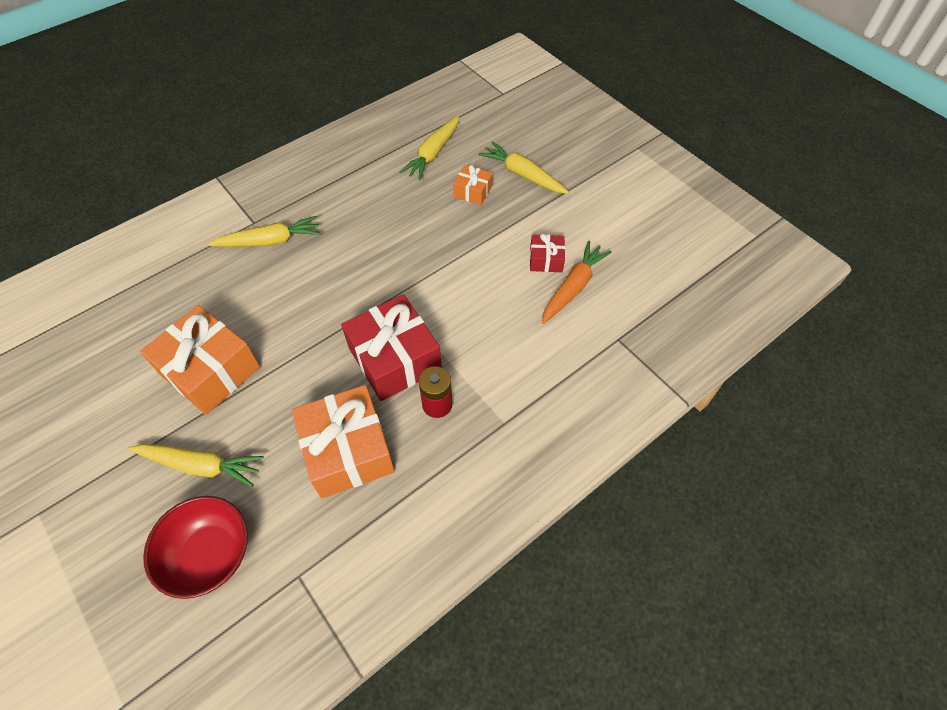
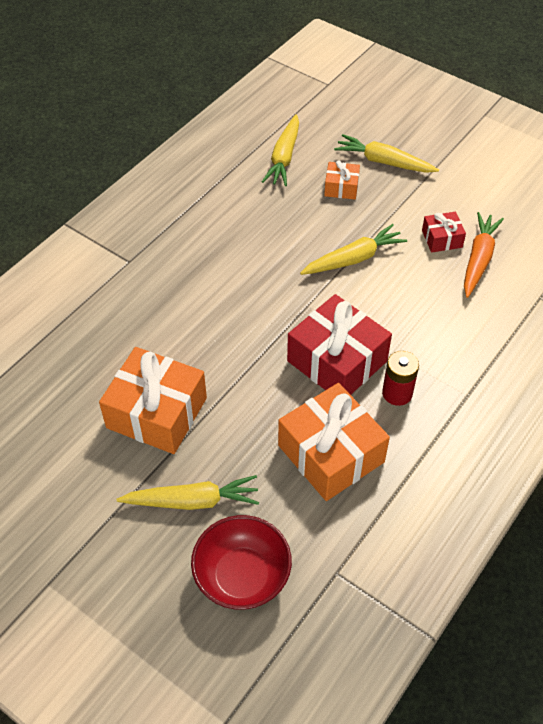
camera: 15 degrees left, 5 degrees down
yellow carrot [207,216,321,247] -> yellow carrot moved to [300,224,407,275]

